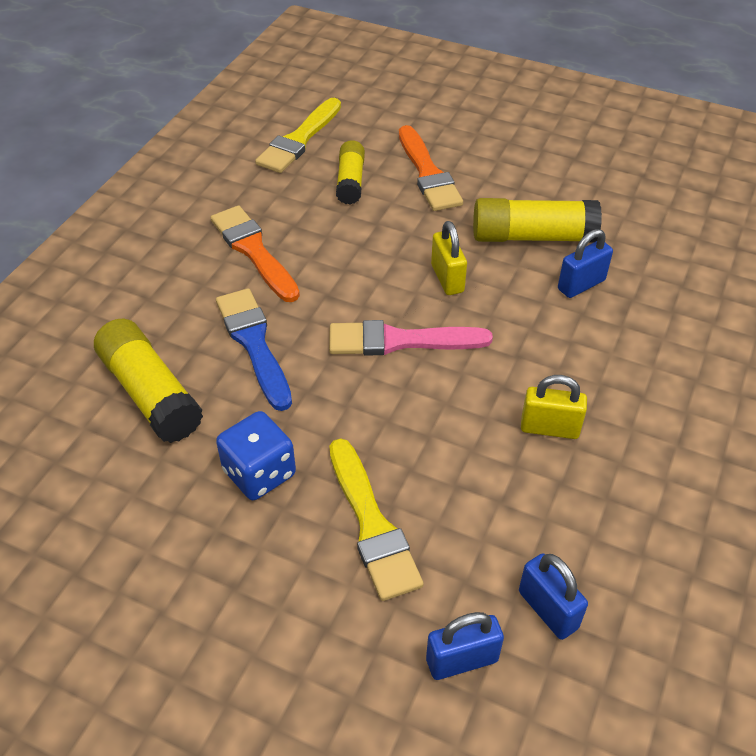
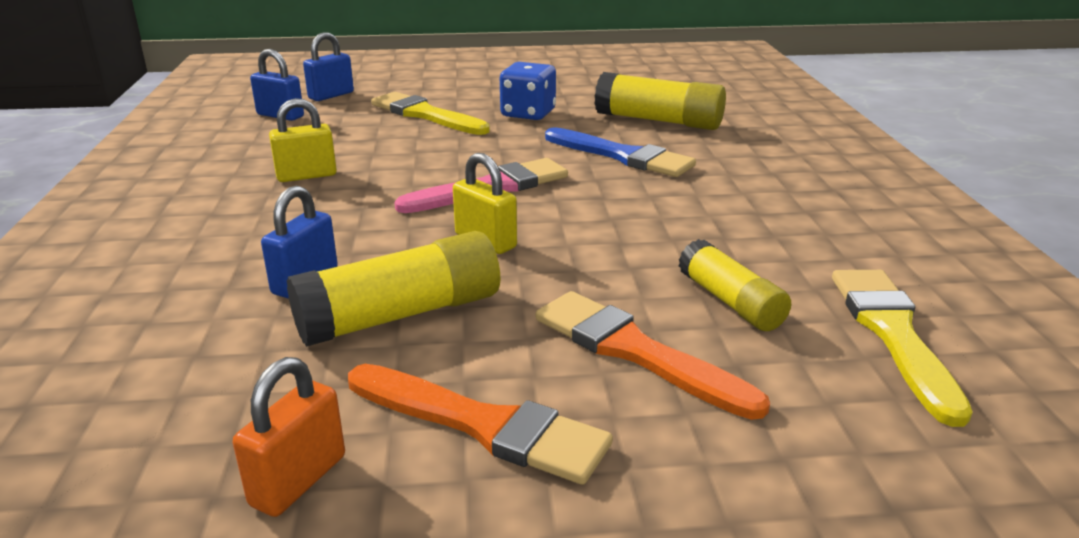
camera: 150 degrees right, 20 degrees down
orange brush [210,205,300,302] -> orange brush moved to [348,364,613,485]
none -> orange padlock [233,357,345,517]

